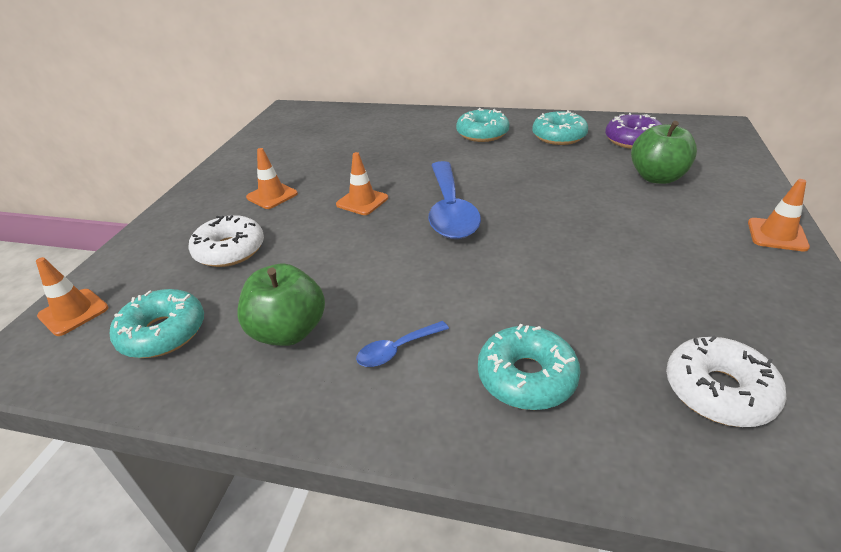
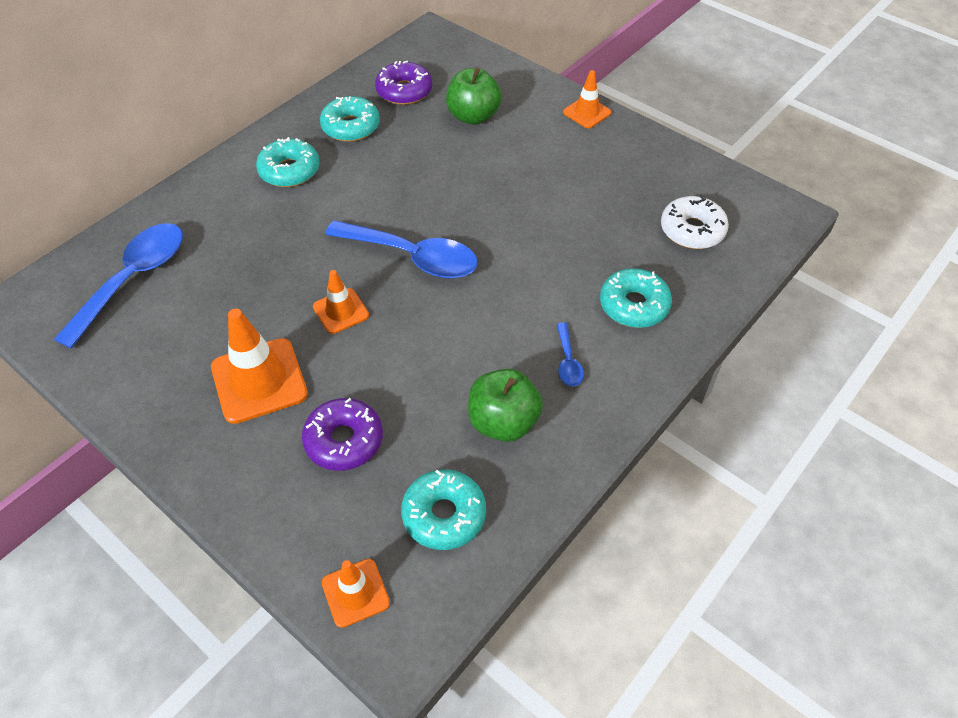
camera: 65 degrees left, 15 degrees up
white donut [188,215,264,267] -> purple donut [302,398,383,471]
orange traffic cone [246,148,298,209] -> orange traffic cone [211,309,308,424], size x1.72
none -> blue spoon [54,223,183,348]

